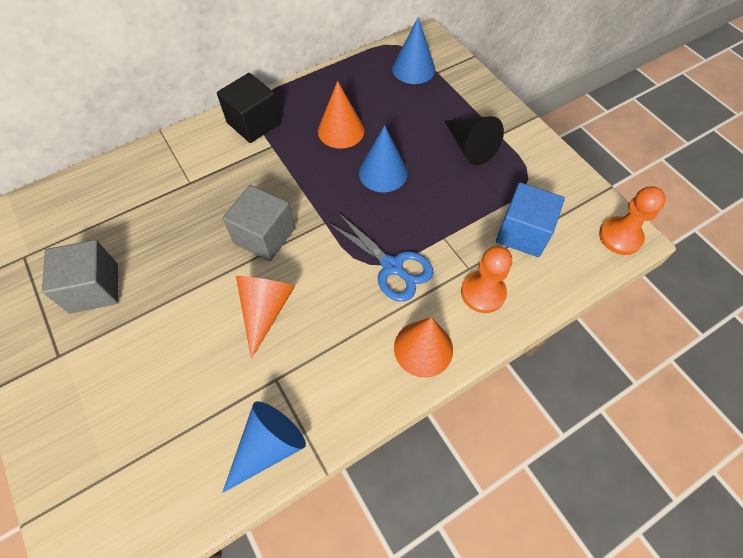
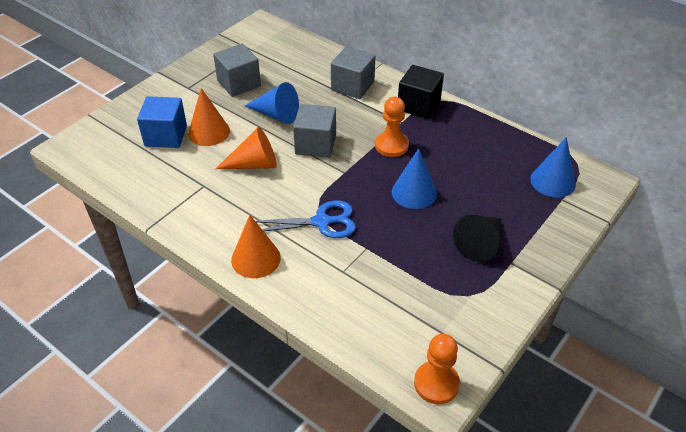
camera: 70 degrees right, 15 degrees down
blue cone [222,402,306,493] -> blue cone moved to [245,82,299,124]
orange cone [318,81,365,149] -> orange cone moved to [188,88,230,146]
blue scissors [328,214,434,302] -> blue scissors turned 120 degrees counterclockwise [256,201,356,238]
orange pawn [461,246,512,313] -> orange pawn moved to [375,97,409,157]
blue cube [496,182,565,257] -> blue cube moved to [137,96,187,148]
none -> grey cube [331,46,375,99]

